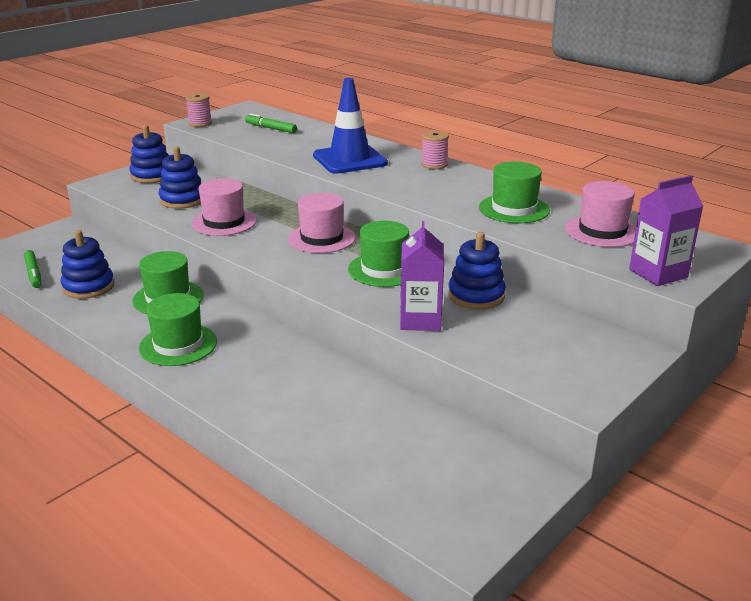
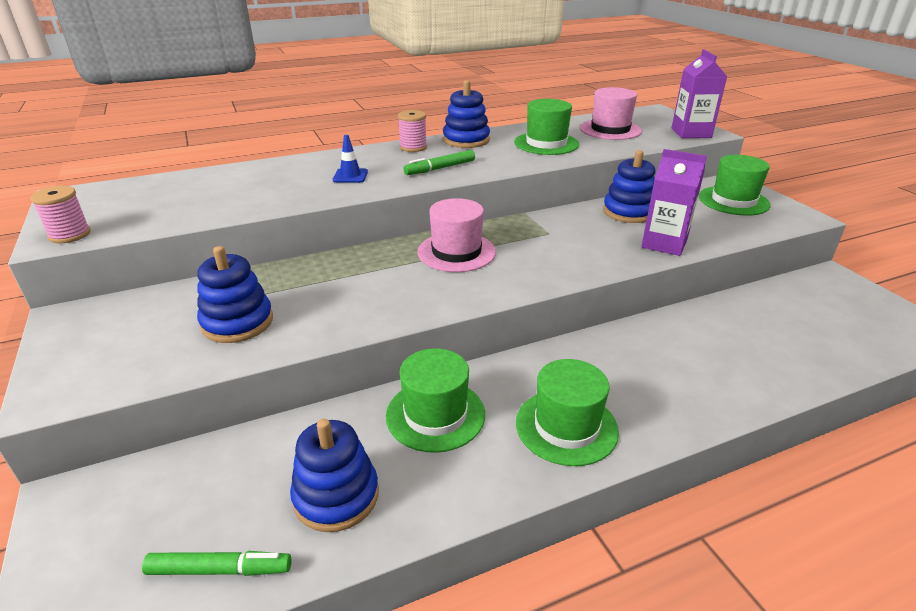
camera: 65 degrees left, 5 degrees up
blue stacking toy [129,125,169,183] -> blue stacking toy moved to [443,80,490,148]
pink hat [191,178,257,236] -> none
green marker [245,113,297,133] -> green marker moved to [404,150,475,175]
blue traffic cone [313,78,388,174] -> blue traffic cone [333,135,368,183], size x0.43
green hat [348,221,409,287] -> green hat moved to [699,155,771,216]

